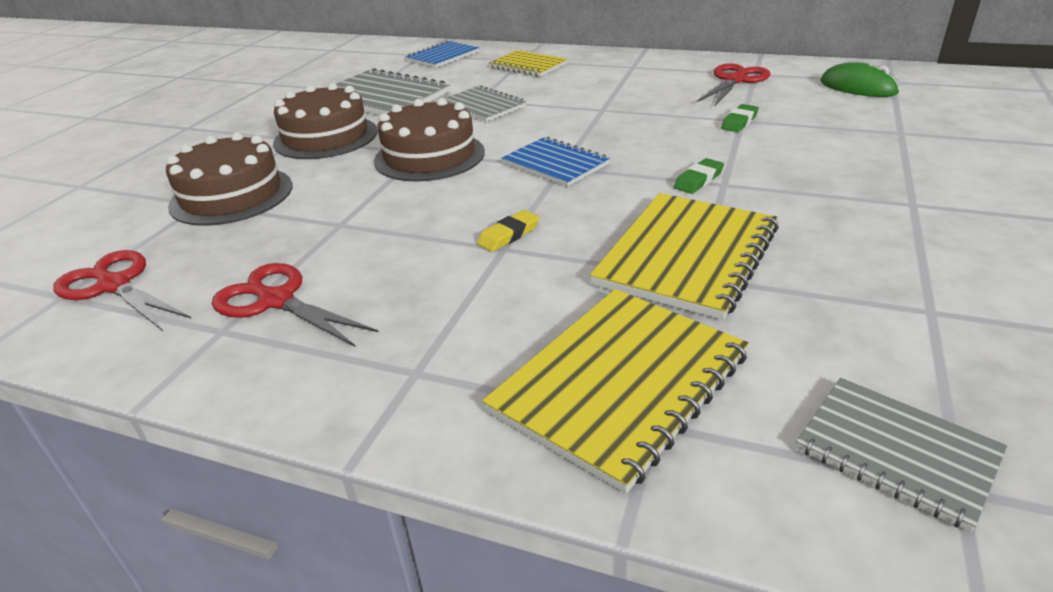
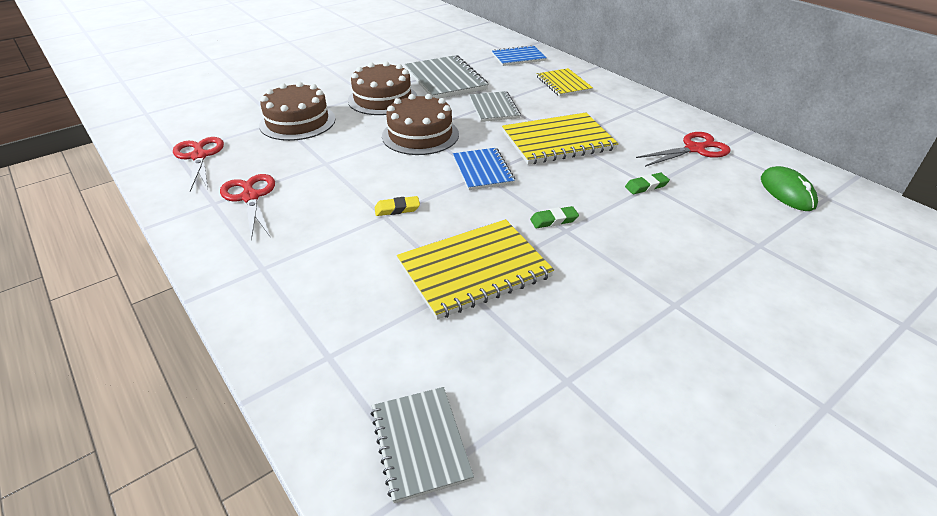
camera: 30 degrees right, 5 degrees up
yellow notebook [482,289,749,493] -> yellow notebook moved to [502,113,618,165]

